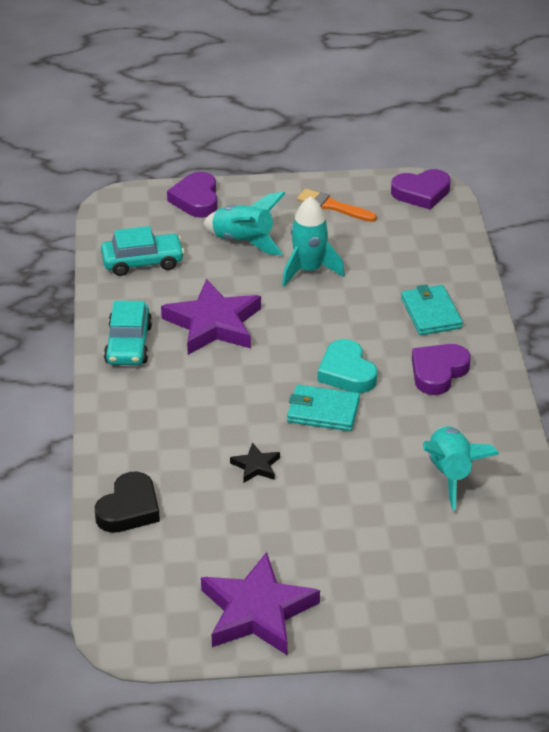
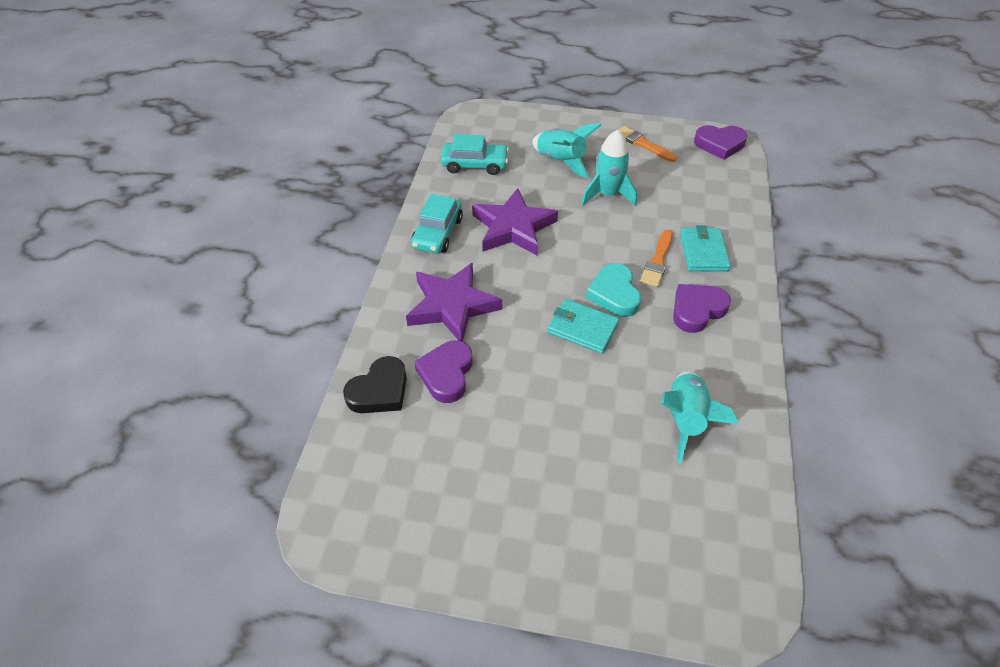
camera: 15 degrees right, 10 degrees up
purple heart [167,172,218,218] -> purple heart moved to [414,340,472,403]
purple star [201,552,320,655] -> purple star moved to [406,263,502,342]
black star [230,442,280,483] -> none
none -> orange brush [640,230,673,287]

